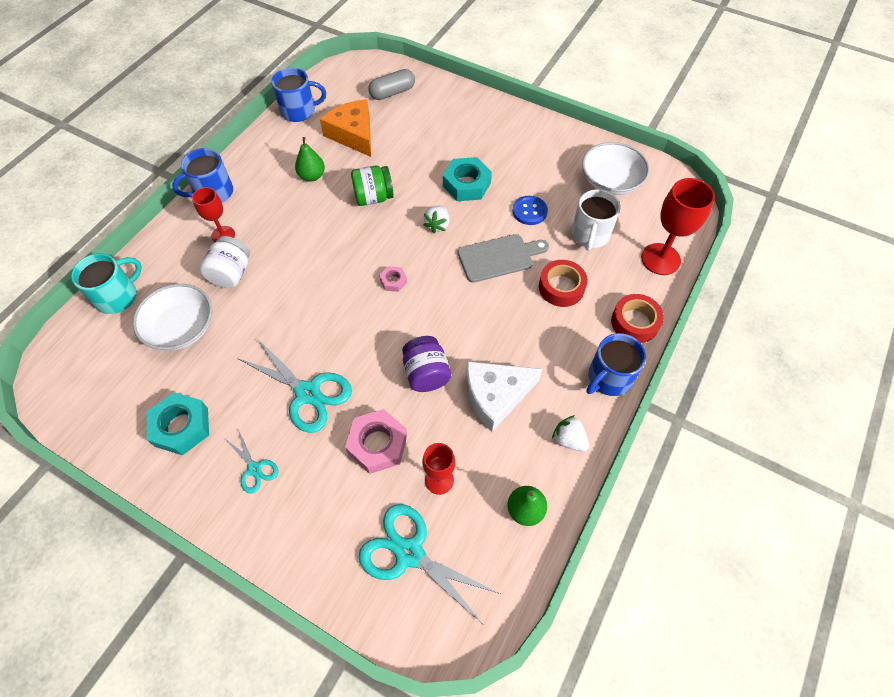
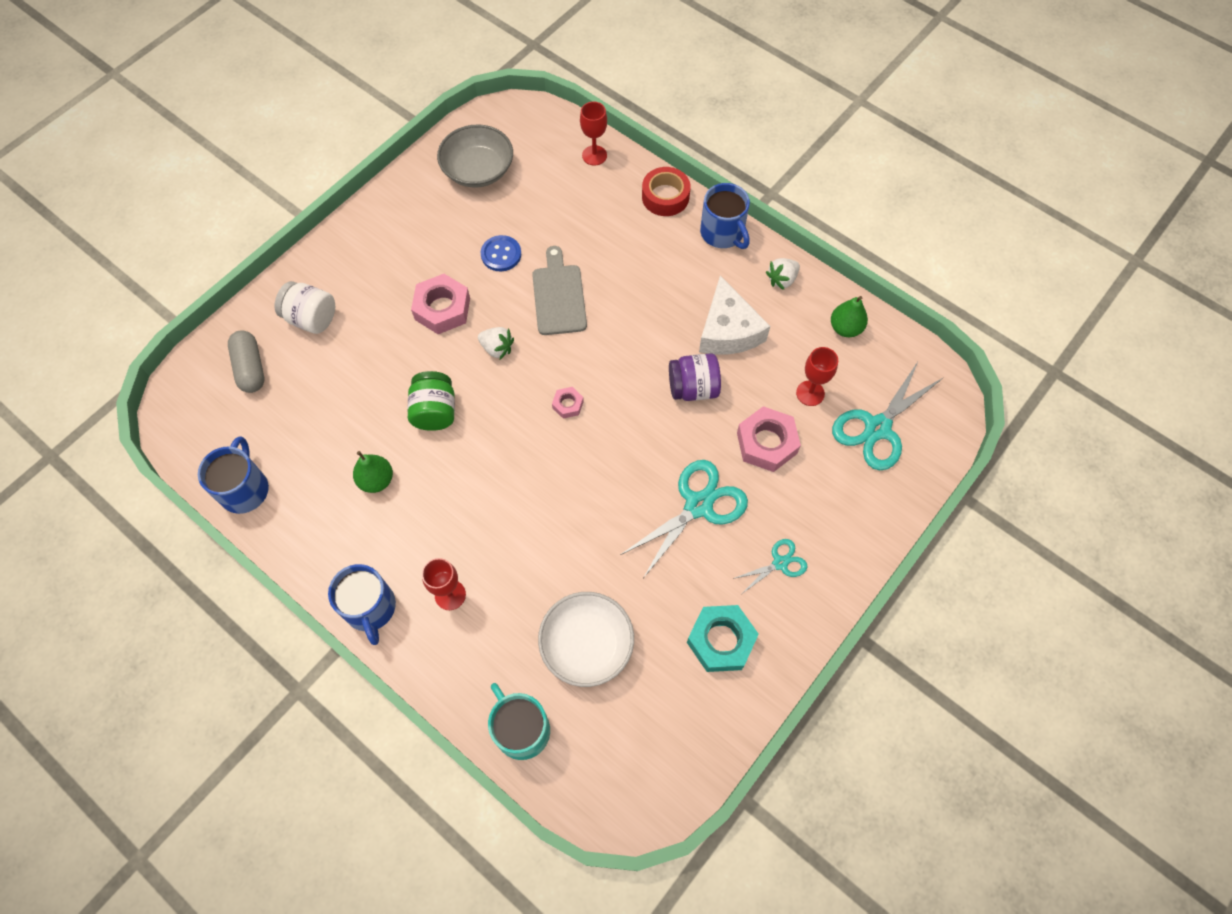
camera: 80 degrees left, 5 degrees up
white jar [199,236,250,288] -> white jar moved to [275,281,335,334]
orange cheese [320,99,371,157] -> none
turquoise nut [443,157,492,201] -> pink nut [411,274,470,334]
red tape [539,260,588,307] -> none
white mug [571,189,621,251] -> none
white bowl [582,142,650,195] -> grey bowl [437,125,513,188]
red goblet [641,178,715,275] -> red goblet [580,101,607,166], size x0.62

